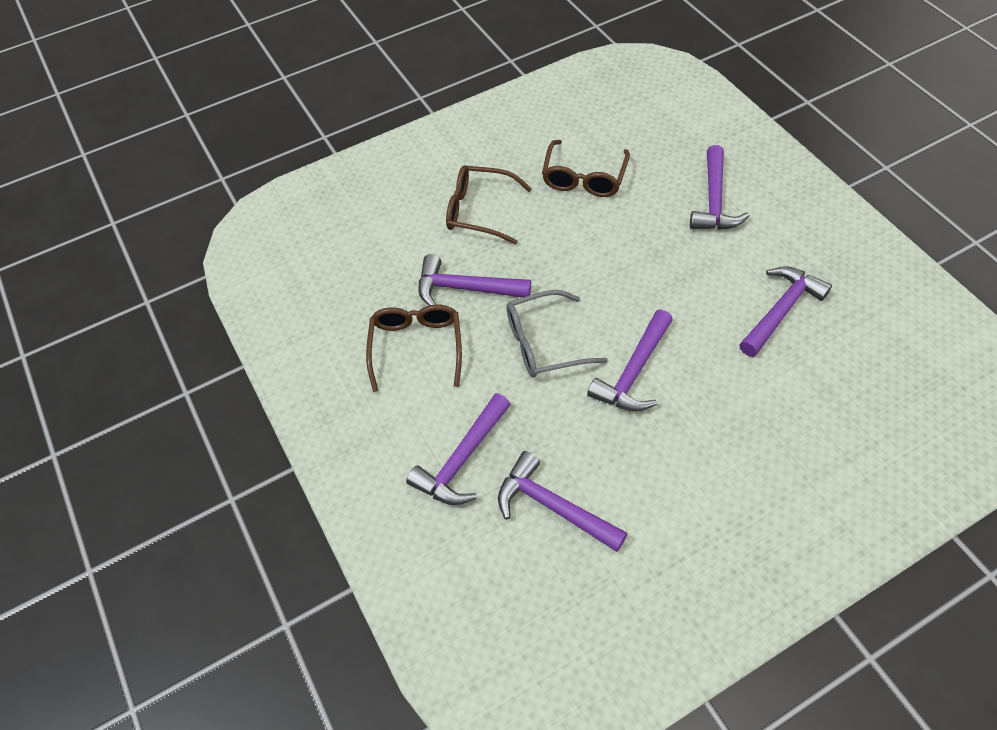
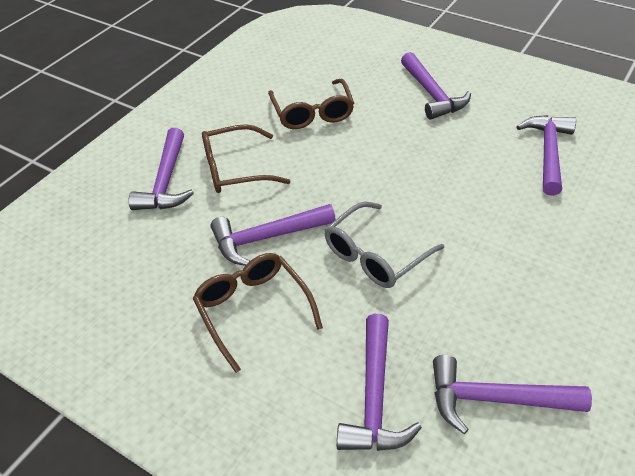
camera: 30 degrees left, 10 degrees down
purple hammer [587,310,673,412] -> purple hammer moved to [128,128,194,210]

